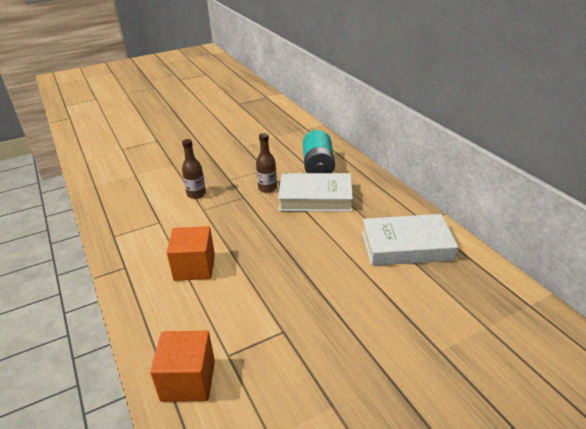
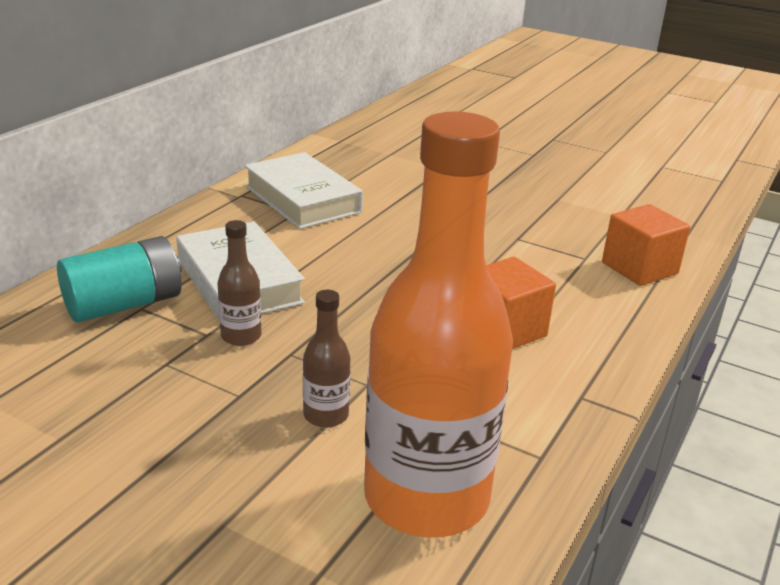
camera: 125 degrees left, 5 degrees down
none -> orange bottle [364,111,513,538]

